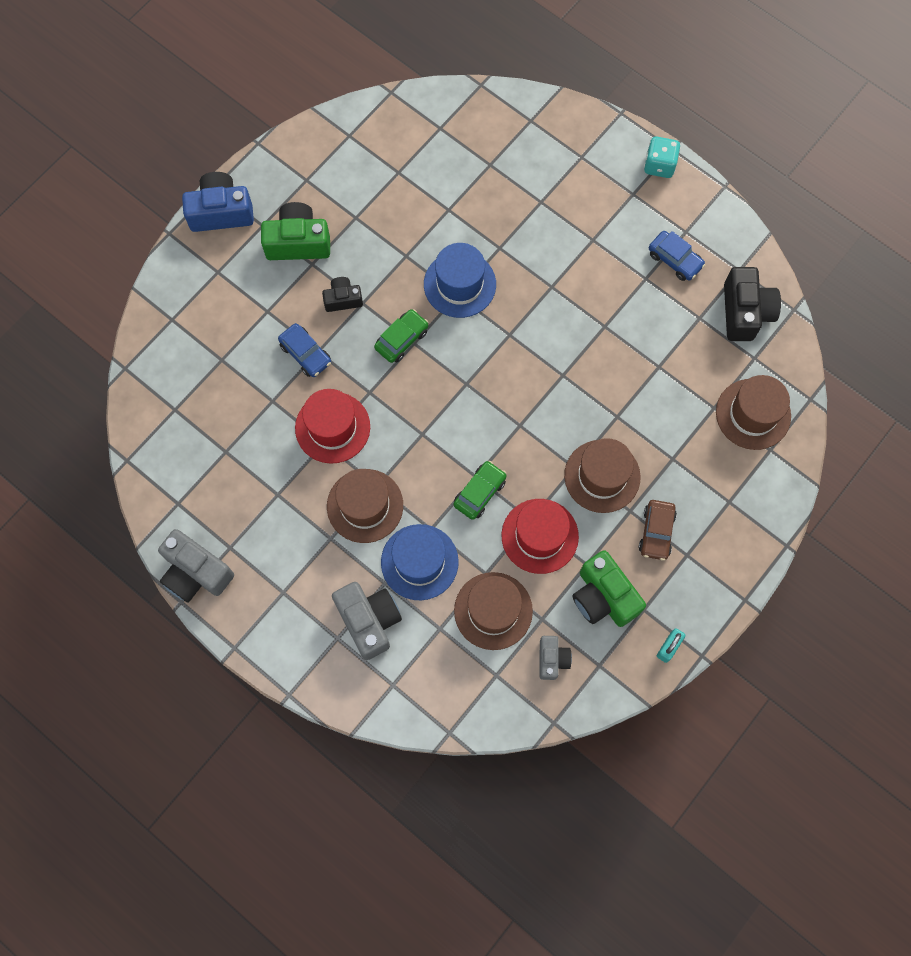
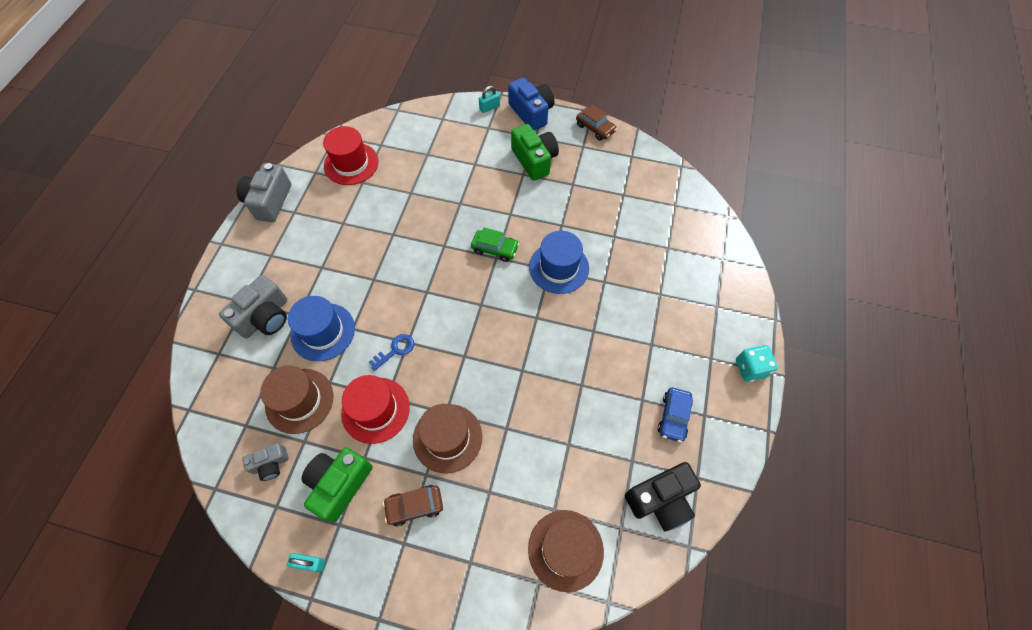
camera: 65 degrees right, 10 degrees down
blue car [278,323,331,377] -> none
red hat [295,389,370,464] -> red hat moved to [323,126,378,185]
black camera [322,277,363,312] -> none
brown hat [327,469,403,543] -> none
green car [454,461,506,520] -> blue key [369,334,414,371]
none -> turquoise padlock [479,86,500,113]
none -> brown car [576,105,617,141]

